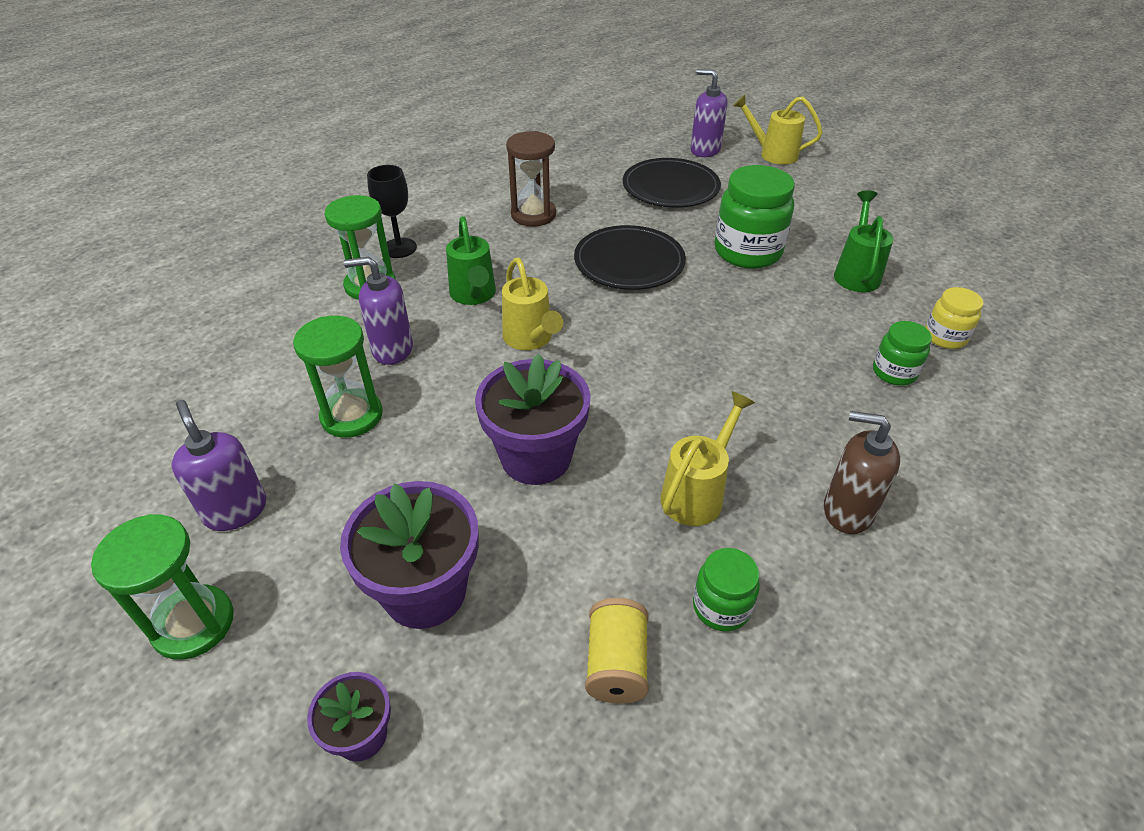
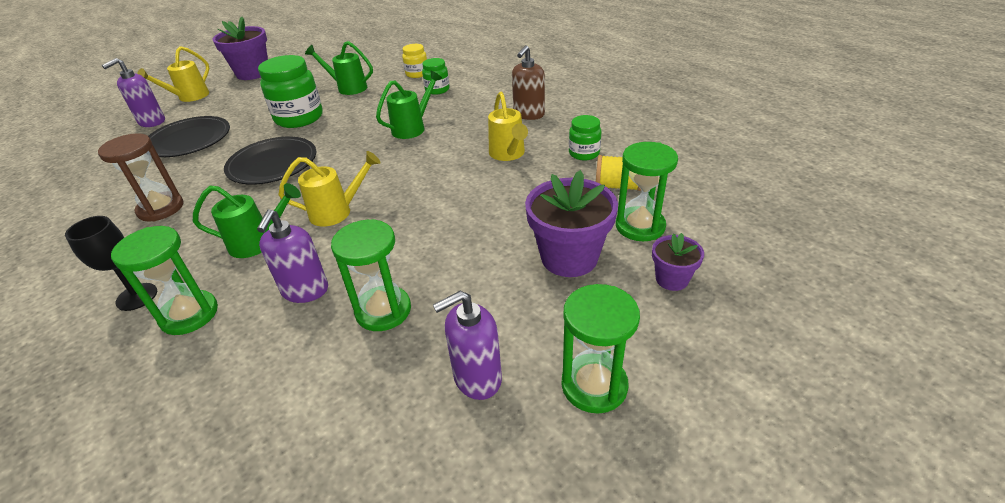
camera: 80 degrees left, 5 degrees down
purple flower pot [475,354,591,485] -> purple flower pot moved to [212,17,268,80]
yellow watering can [661,391,755,526] -> yellow watering can turned 150 degrees counterclockwise [488,91,528,161]
none -> green watering can [376,71,442,139]
none -> green hourglass [616,142,678,241]

